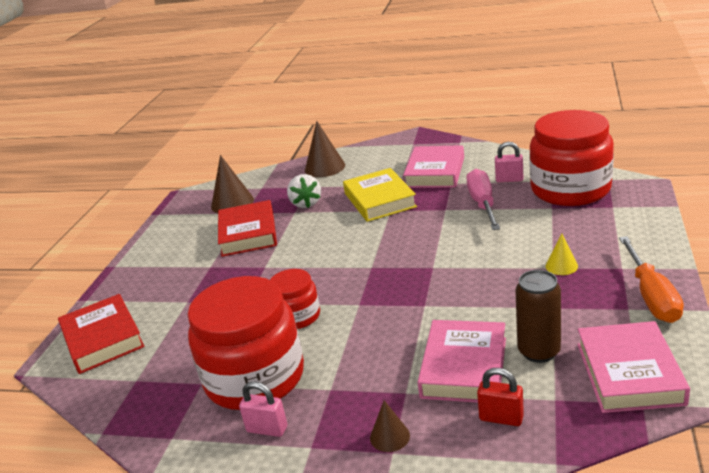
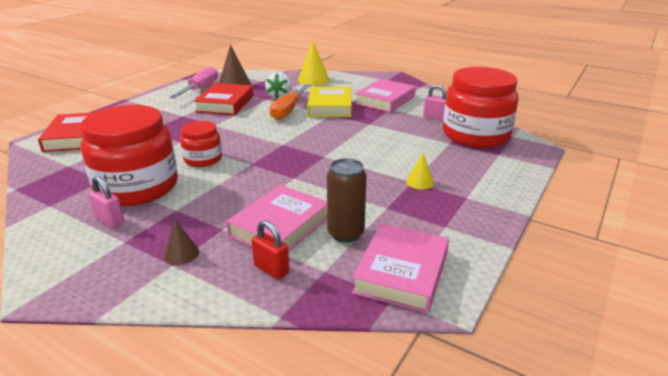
camera: 15 degrees right, 0 degrees up
brown cone [305,121,345,177] -> yellow cone [298,41,329,85]
pink screwdriver [466,169,500,230] -> pink screwdriver moved to [169,67,218,98]
orange screwdriver [619,236,684,323] -> orange screwdriver moved to [270,84,310,120]

